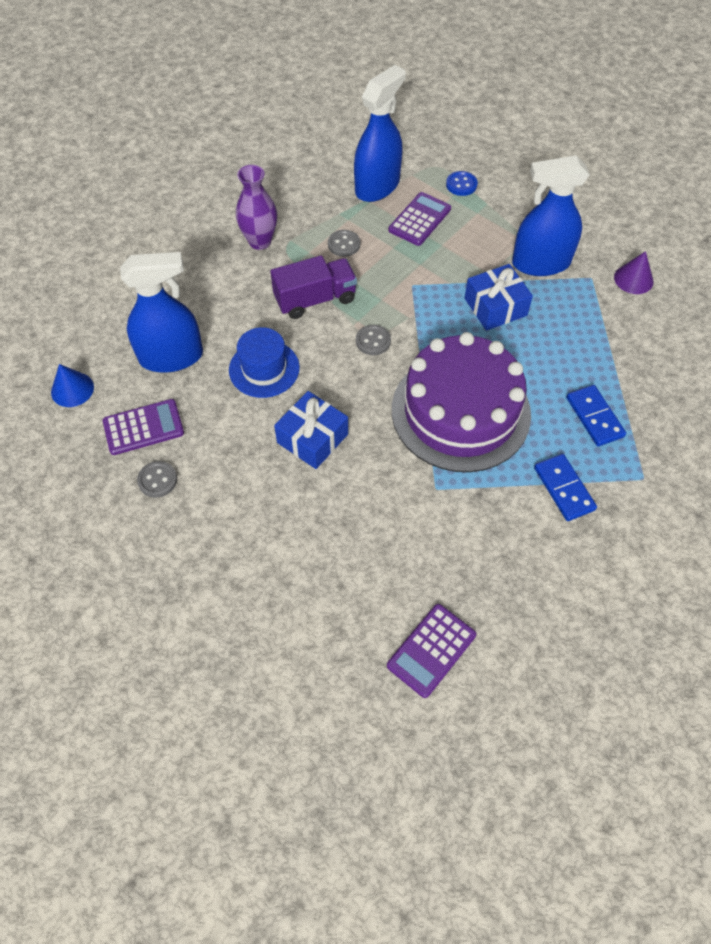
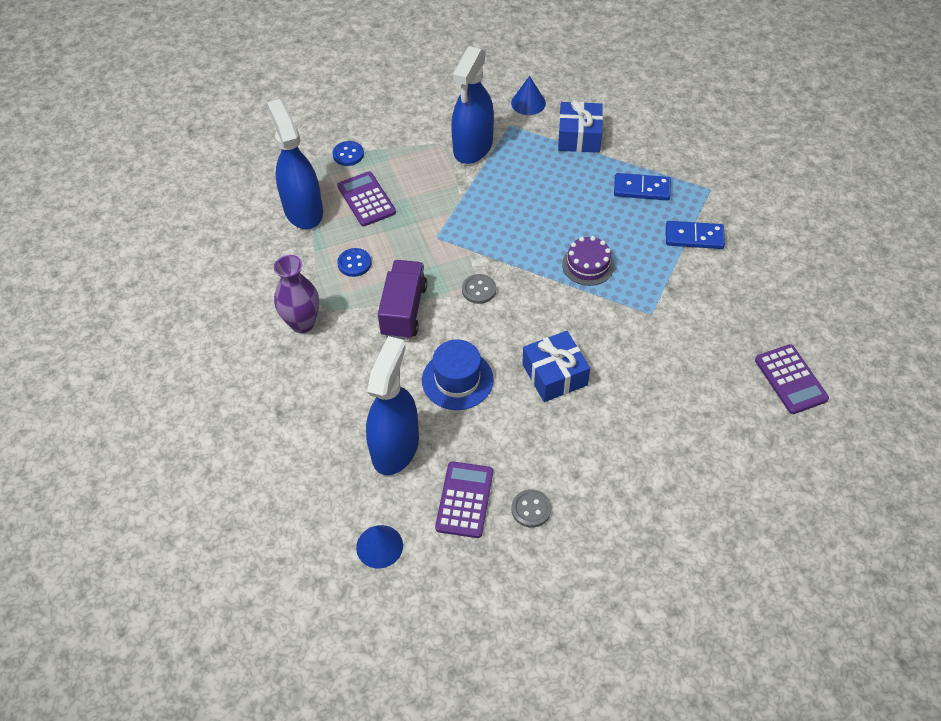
camera: 60 degrees left, 5 degrees down
grey button [328,230,360,257] -> blue button [337,248,371,277]
purple cake [392,332,531,472] -> purple cake [562,236,614,286], size x0.41
blue gift [465,264,533,331] -> blue gift moved to [558,100,603,153]
purple cone [614,251,654,294] -> blue cone [511,76,546,115]

